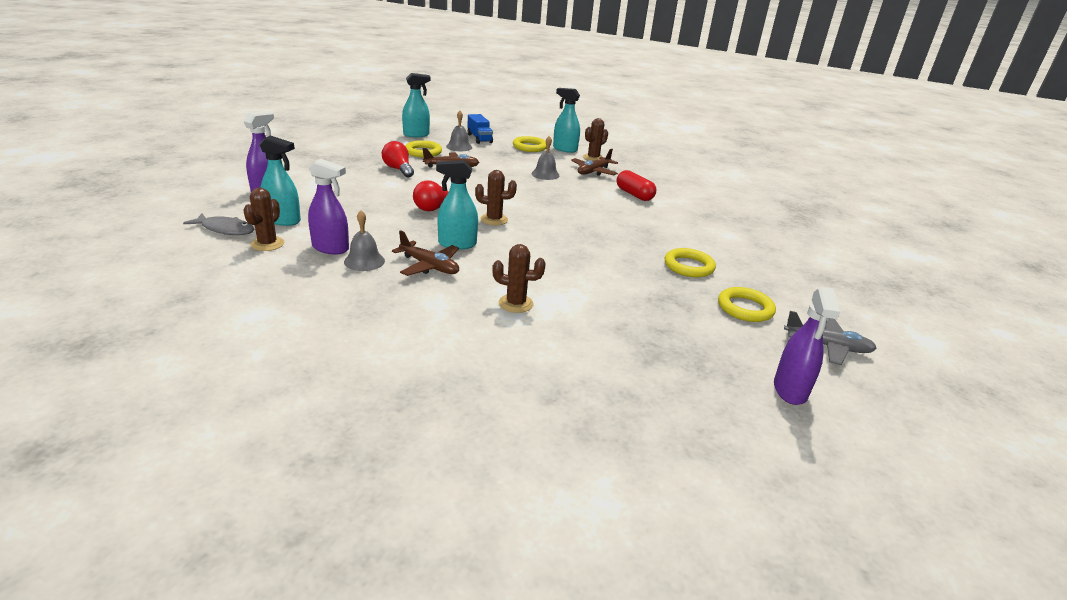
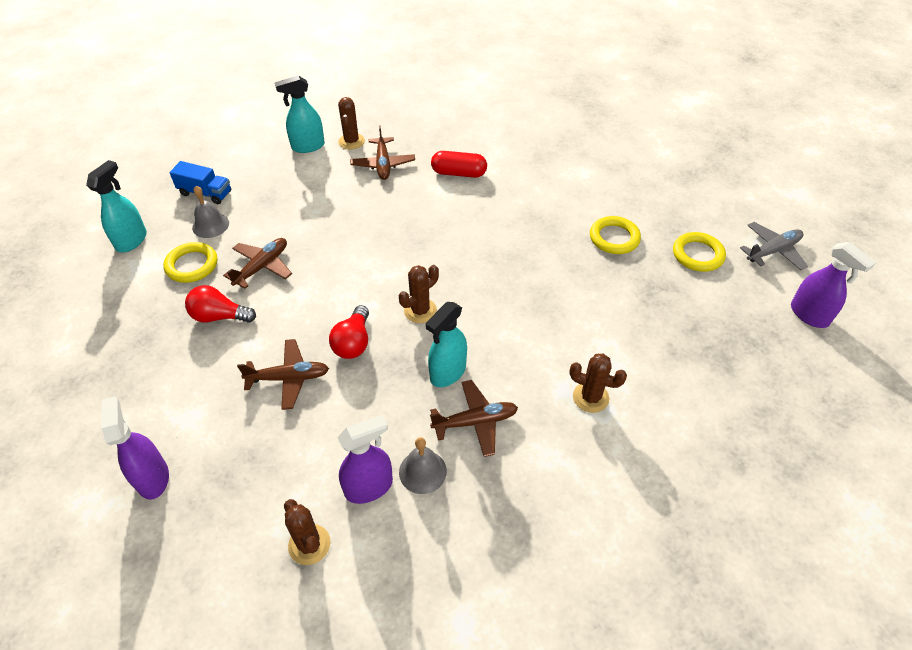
camera: 45 degrees left, 20 degrees up
grey fish [183,214,255,235] -> none
turquoise spray bottle [259,136,301,226] -> none
brown cactus [492,244,546,313] -> brown cactus turned 60 degrees clockwise [569,354,627,413]
yellow ring [513,136,546,152] -> none
grey bell [532,136,560,180] -> none
none -> brown plane [237,339,329,410]

